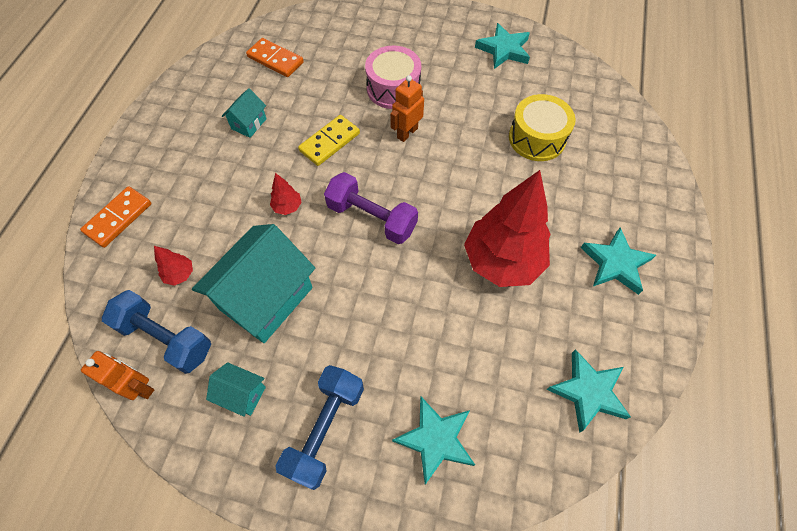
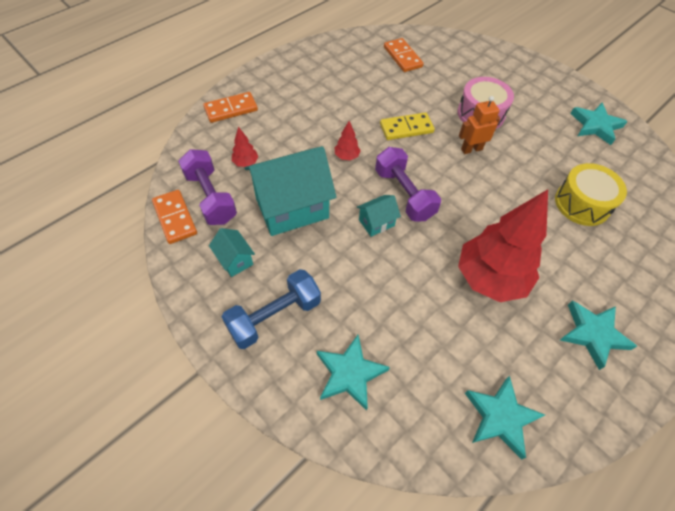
camera: 30 degrees right, 5 degrees down
orange robot [81,351,154,400] -> orange domino [152,190,197,244]
blue dumbbell [102,290,211,374] -> purple dumbbell [178,149,237,225]
turquoise house [222,88,267,138] -> turquoise house moved to [357,195,401,237]

